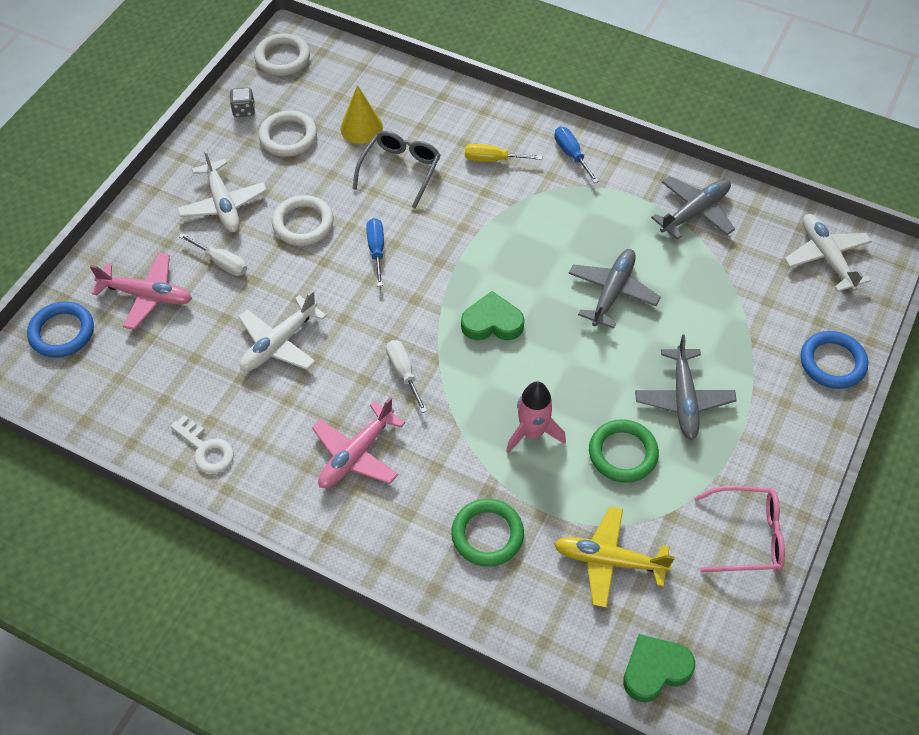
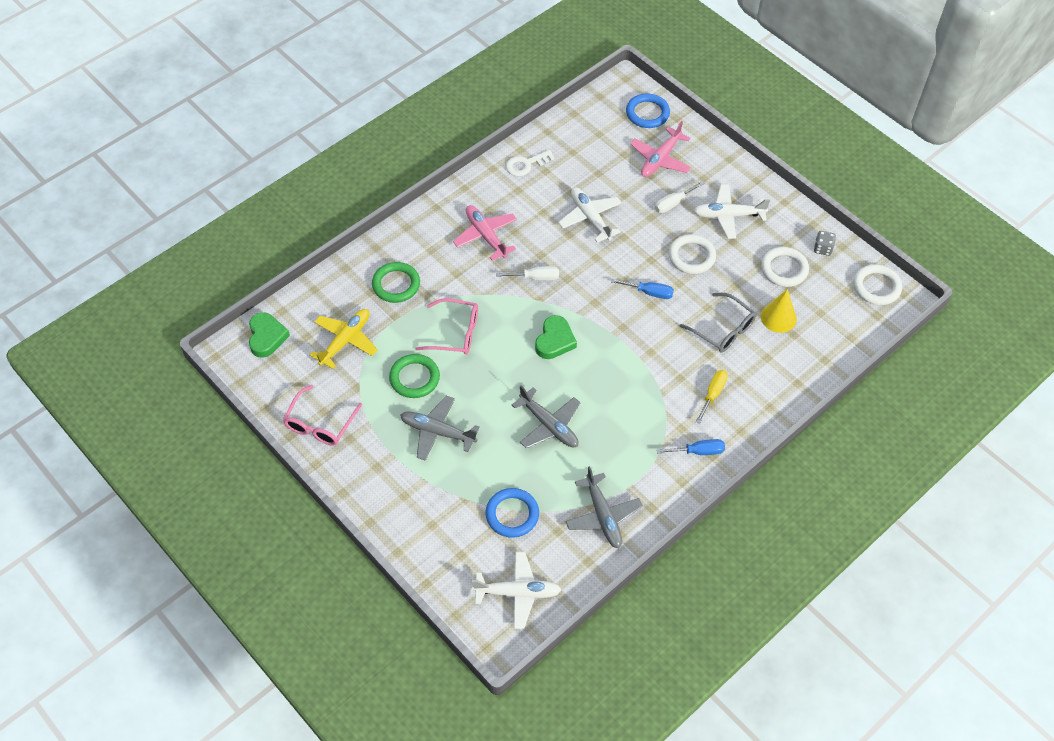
camera: 110 degrees right, 0 degrees up
pink rocket [506,381,566,453] -> pink glasses [415,298,478,355]
blue ring [801,331,868,389] -> blue ring moved to [485,488,539,538]

